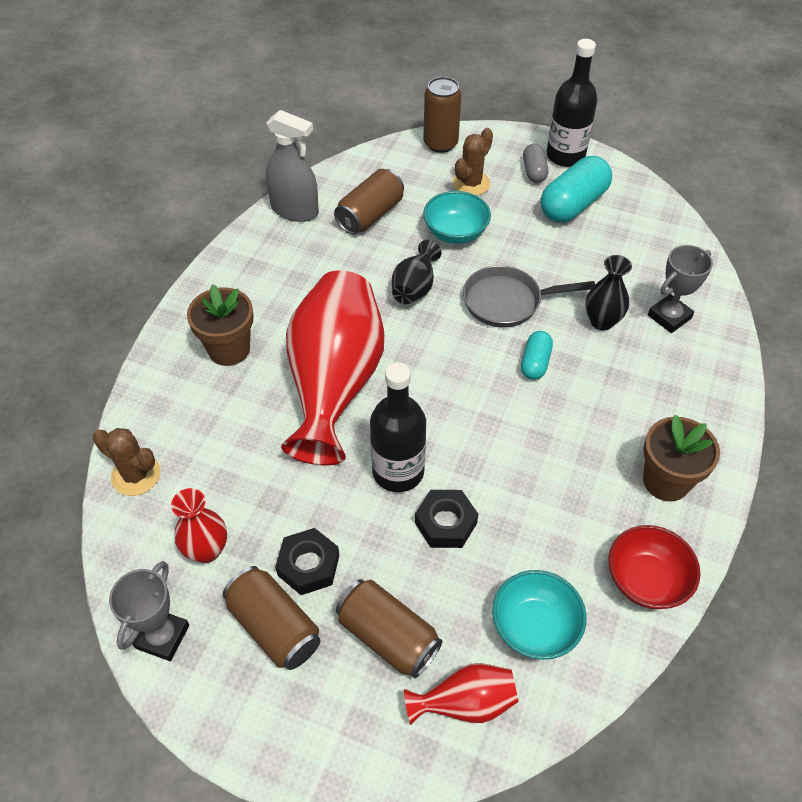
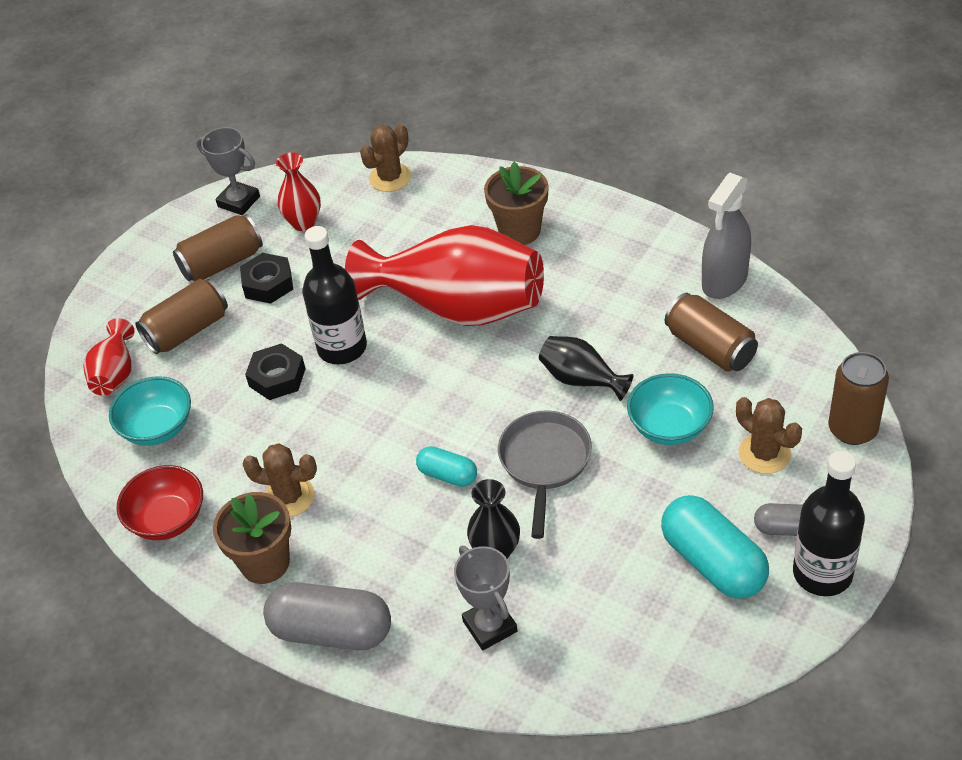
camera: 105 degrees right, 5 degrees down
none -> brown cactus [243,443,317,517]
none -> grey capsule [263,582,391,650]

